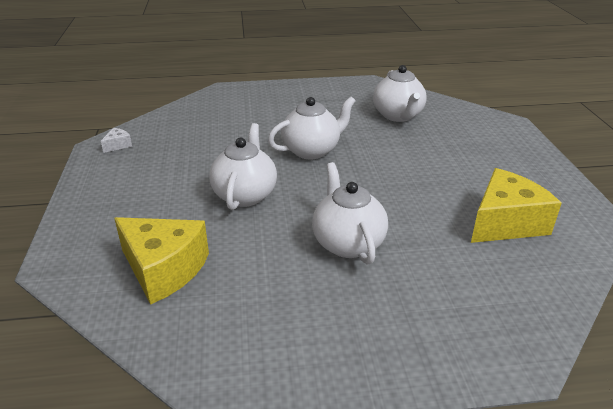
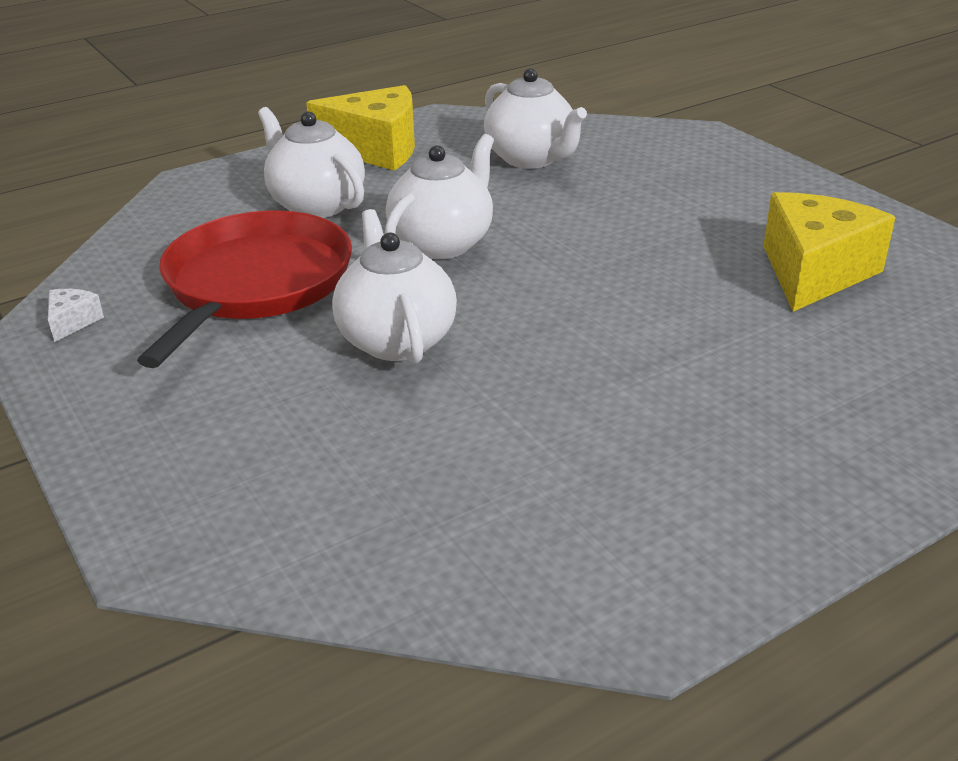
camera: 25 degrees left, 0 degrees up
yellow cheese [114,217,209,305] -> yellow cheese moved to [306,85,415,171]
white teapot [312,162,388,265] -> white teapot moved to [258,107,365,218]
none -> red pan [137,210,352,368]

